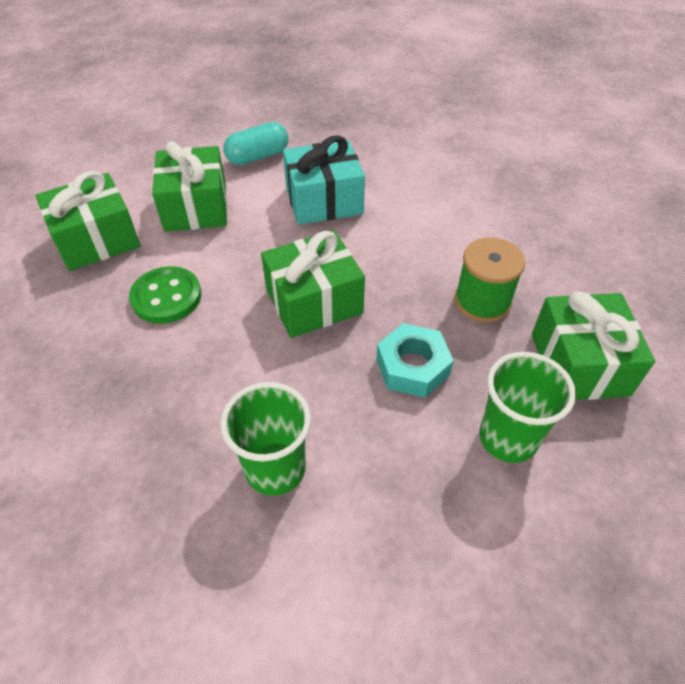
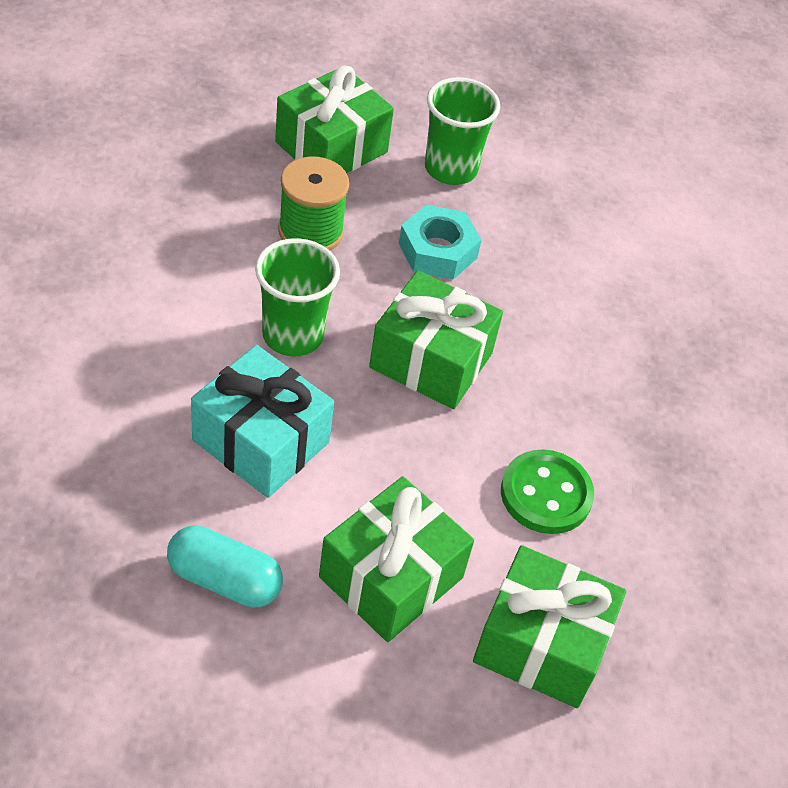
camera: 135 degrees left, 0 degrees up
green cup [220,382,311,496] -> green cup moved to [255,238,340,357]

